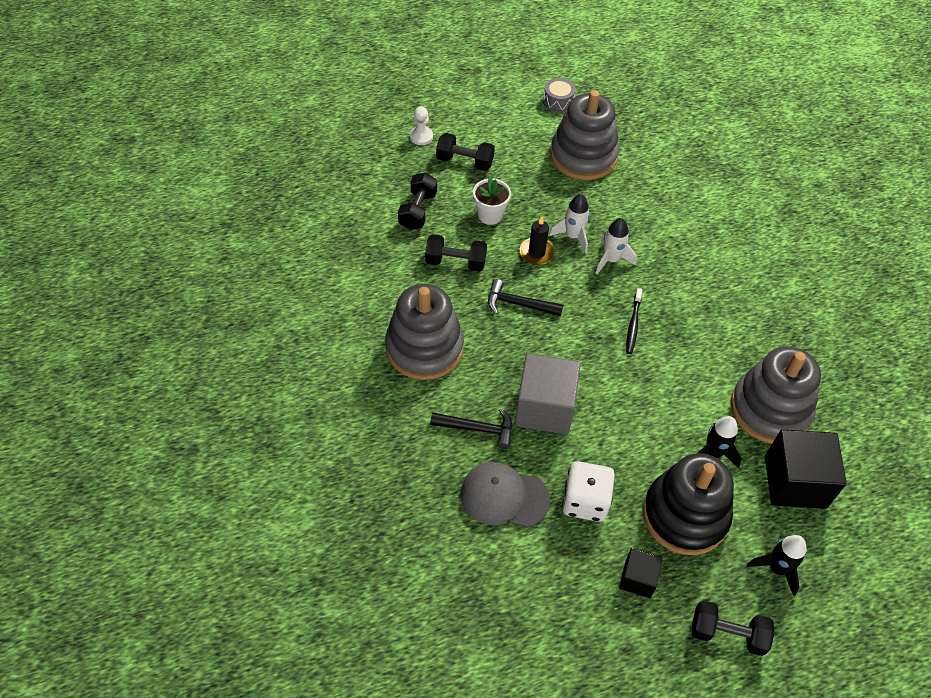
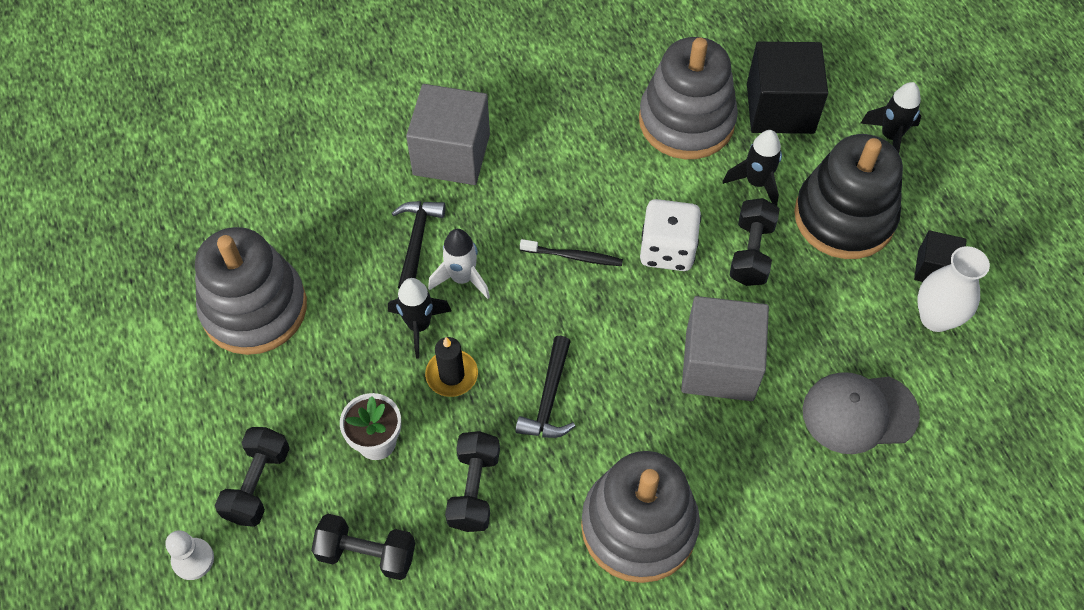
camera: 90 degrees left, 5 degrees up
black hammer [430,408,512,449] -> black hammer moved to [392,201,446,289]
grey cap [460,462,550,528] -> grey cap turned 75 degrees clockwise [803,372,920,454]
grey drum [543,78,576,113] -> none
white rocket [549,194,590,254] -> black rocket [388,278,452,359]
white dice [562,461,615,522] -> white dice moved to [640,199,701,271]
black dumbbell [692,600,775,656] -> black dumbbell moved to [730,198,780,286]
none -> grey cube [406,84,490,185]
none -> white vase [917,246,990,332]

